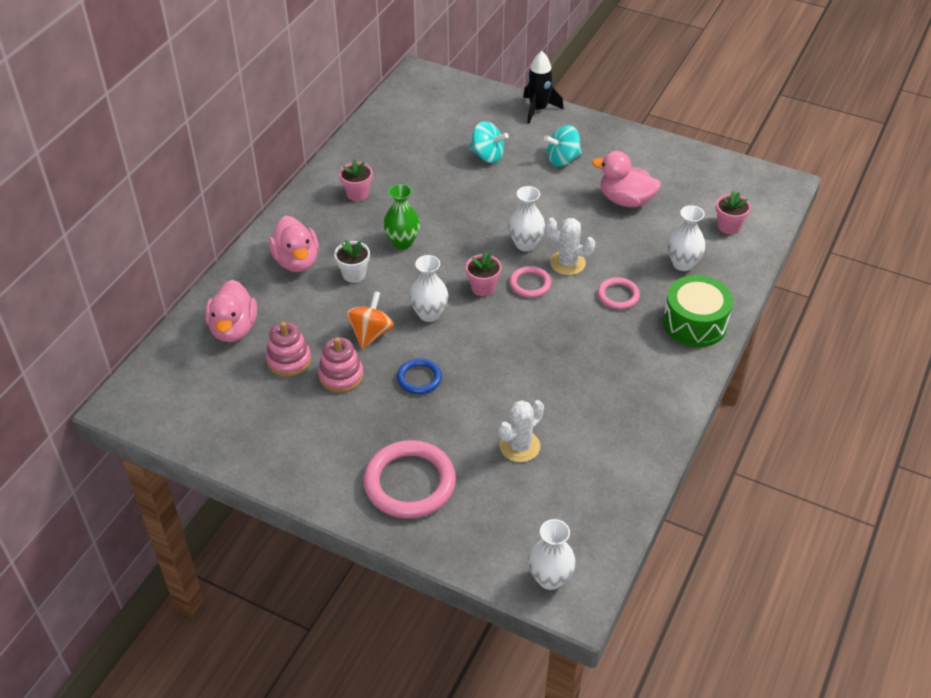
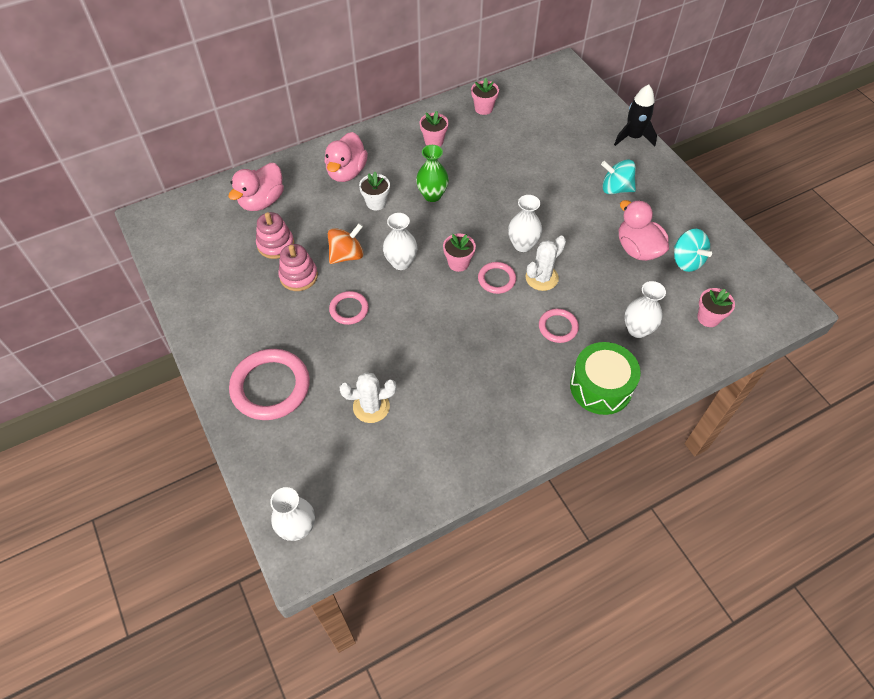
camera: 35 degrees right, 10 degrees up
blue ring [397,358,442,394] -> pink ring [329,291,369,325]
turquoise spinning top [469,121,509,163] -> turquoise spinning top moved to [674,229,712,272]
white cactus [546,218,595,275] -> white cactus turned 75 degrees clockwise [525,236,566,291]
none -> pink flower pot [471,78,499,115]

